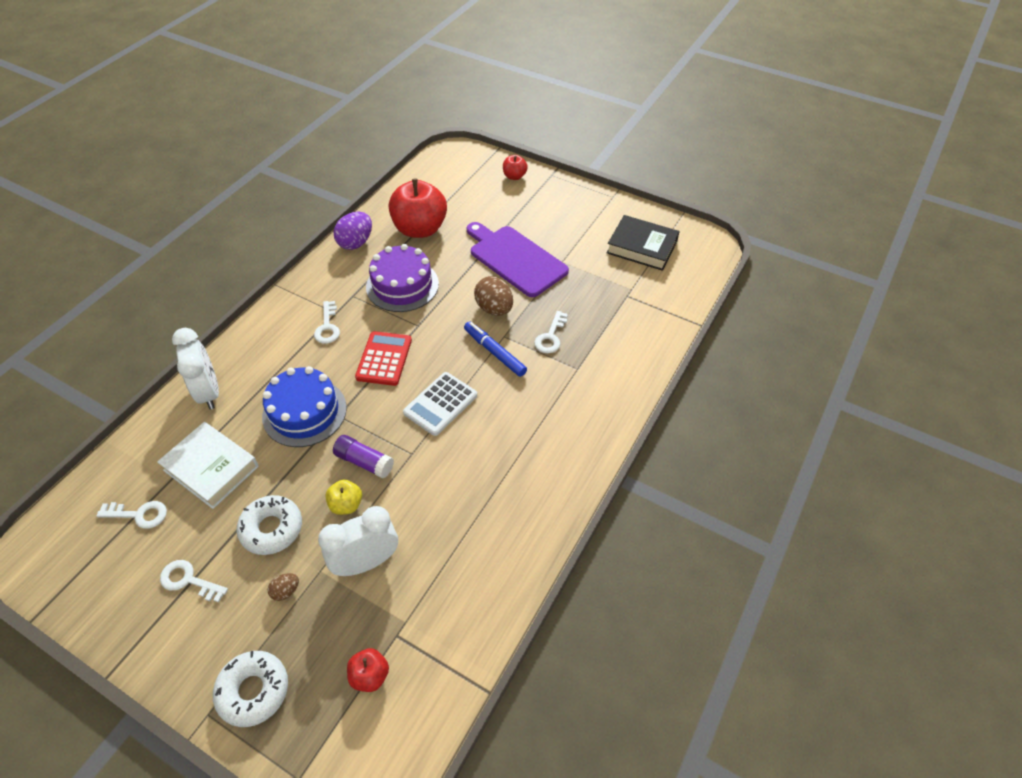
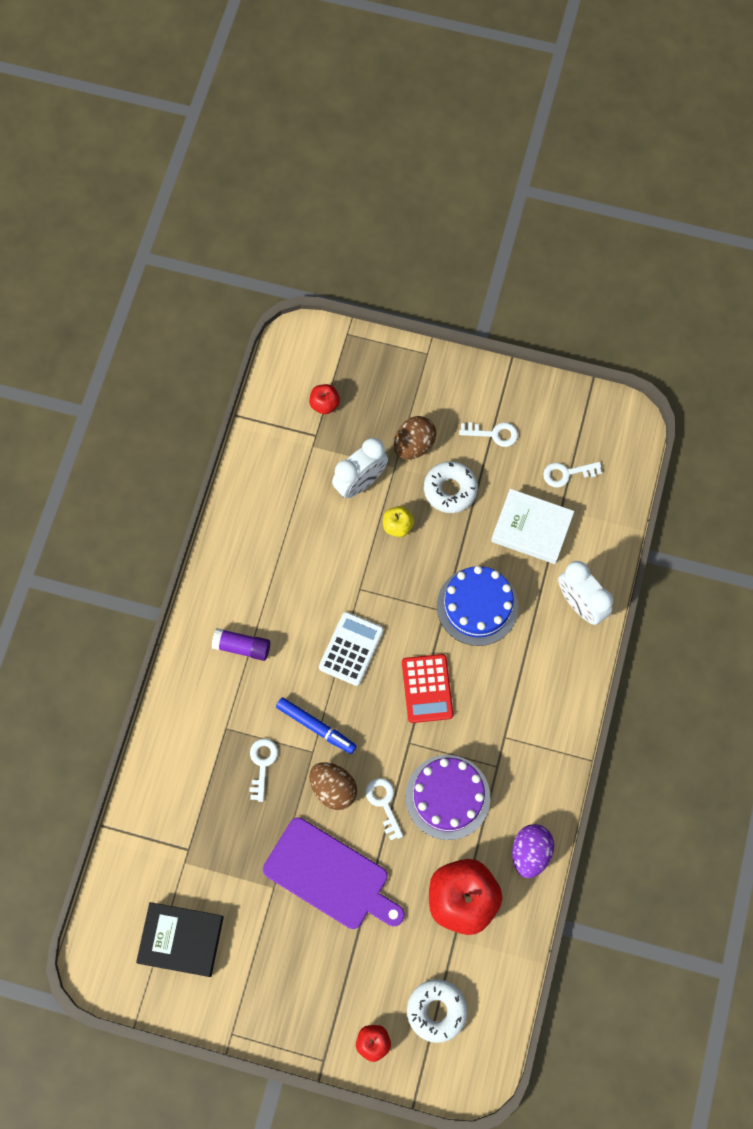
camera: 165 degrees right, 20 degrees up
white donut [213,651,288,727] -> white donut moved to [407,979,467,1043]
brown egg [268,573,299,601] -> brown egg [394,416,436,460], size x1.95
white key [314,301,340,344] -> white key moved to [366,778,403,840]
purple glue stick [333,435,394,479] -> purple glue stick moved to [212,628,270,661]

